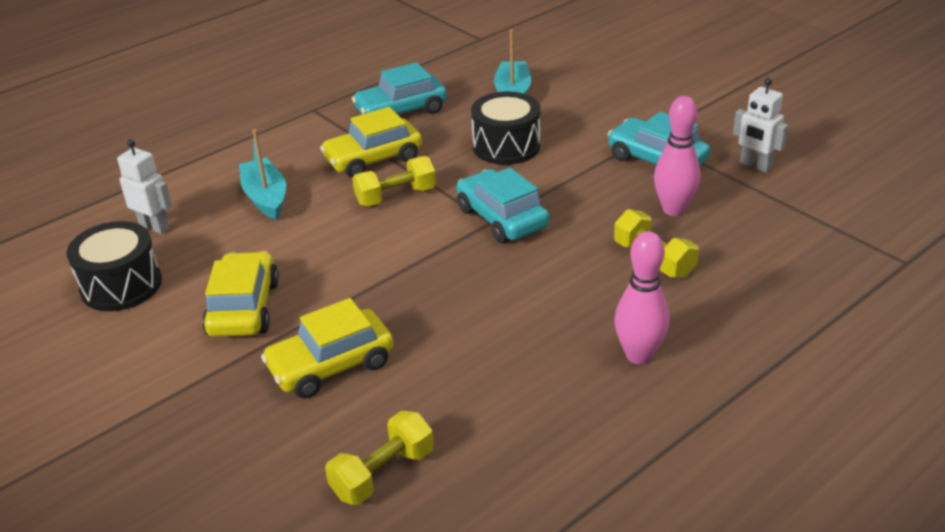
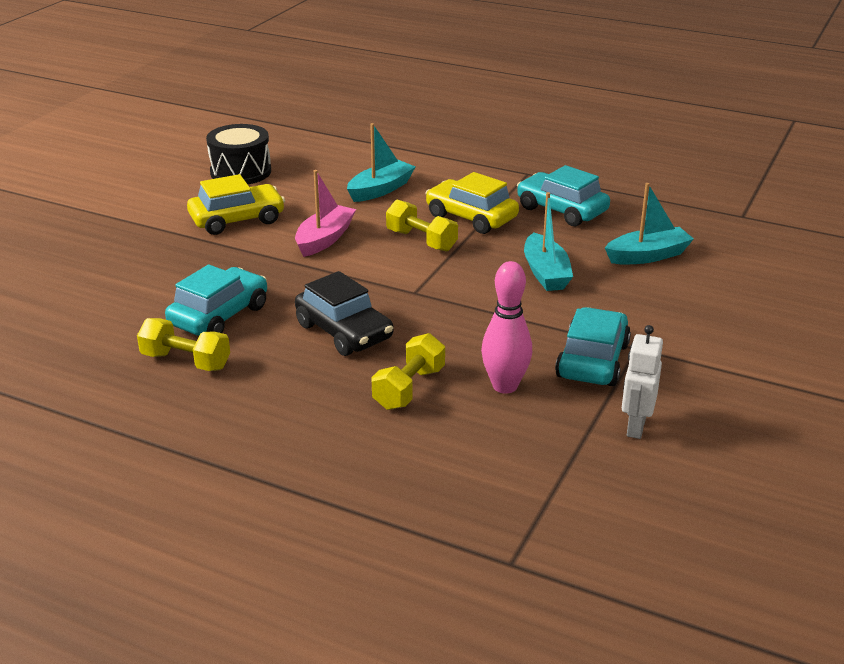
camera: 65 degrees right, 5 degrees down
white robot [117,139,172,234] -> none
yellow car [261,298,394,399] -> none
yellow dumbbell [325,411,434,505] -> yellow dumbbell moved to [137,318,230,371]
turquoise car [456,168,549,243] -> turquoise car moved to [165,264,267,336]
black drum [471,91,540,165] -> turquoise boat [524,192,573,291]
pink bowling pin [615,231,670,364] -> none
none -> pink boat [295,170,356,257]
none -> black car [295,271,393,356]

